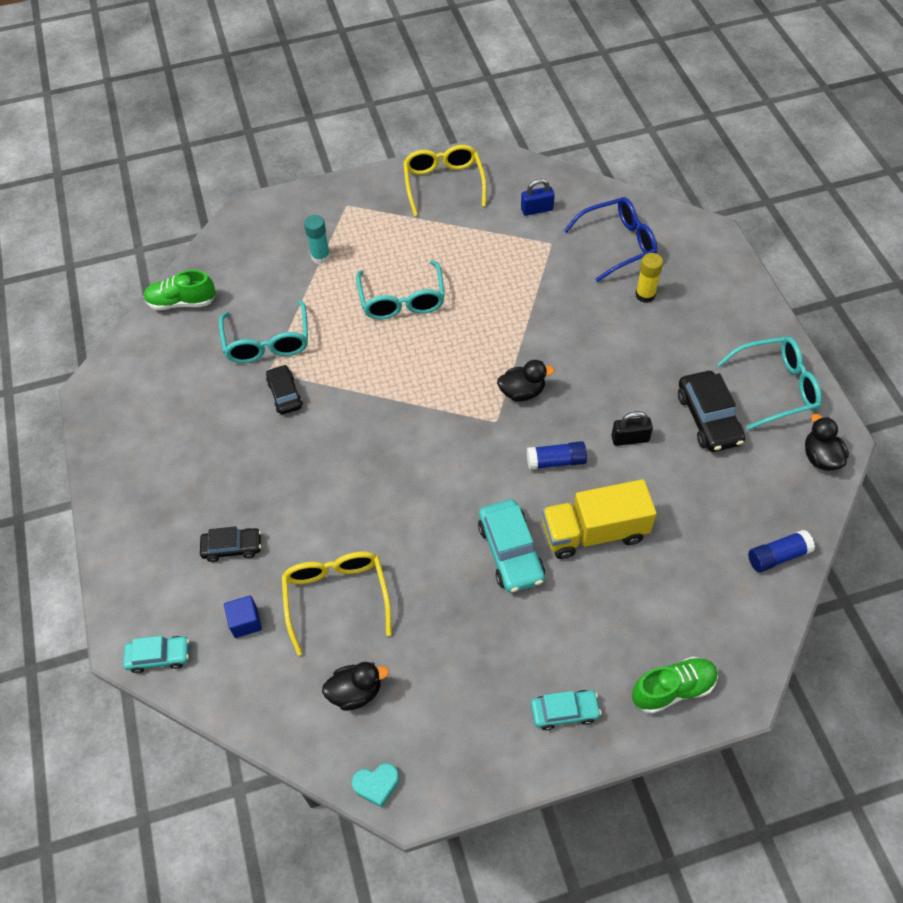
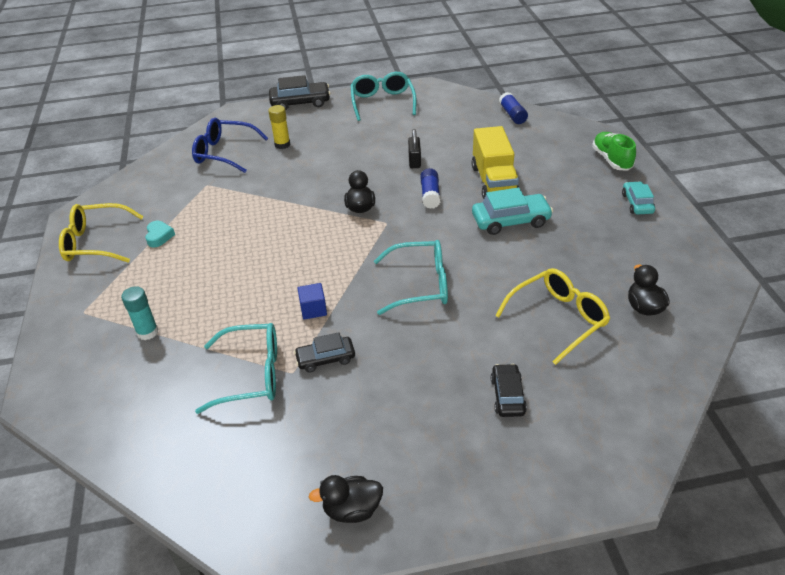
camera: 85 degrees left, 15 degrees down
turquoise car [123,636,189,673] -> none
green shoe [144,270,216,310] -> none
blue cube [224,595,262,638] -> blue cube moved to [297,283,327,320]
yellow glasses [282,552,392,655] -> yellow glasses turned 150 degrees clockwise [495,268,610,365]
turquoise heart [352,763,399,808] -> turquoise heart moved to [145,221,175,247]
turquoise glasses [356,260,445,320] -> turquoise glasses moved to [374,240,448,315]
blue padlock [521,179,555,216] -> none
blue glasses [564,197,657,282] -> blue glasses turned 60 degrees counterclockwise [192,118,268,173]
black car [678,371,745,452] -> black car moved to [269,75,330,111]
black duck [805,414,849,471] -> black duck moved to [309,475,383,523]

